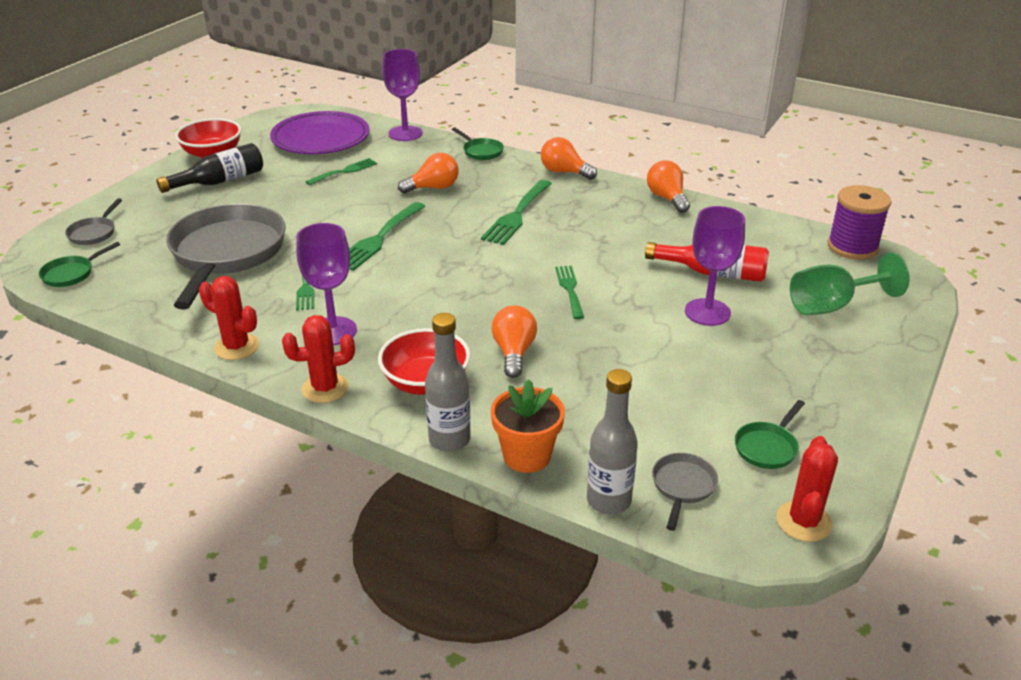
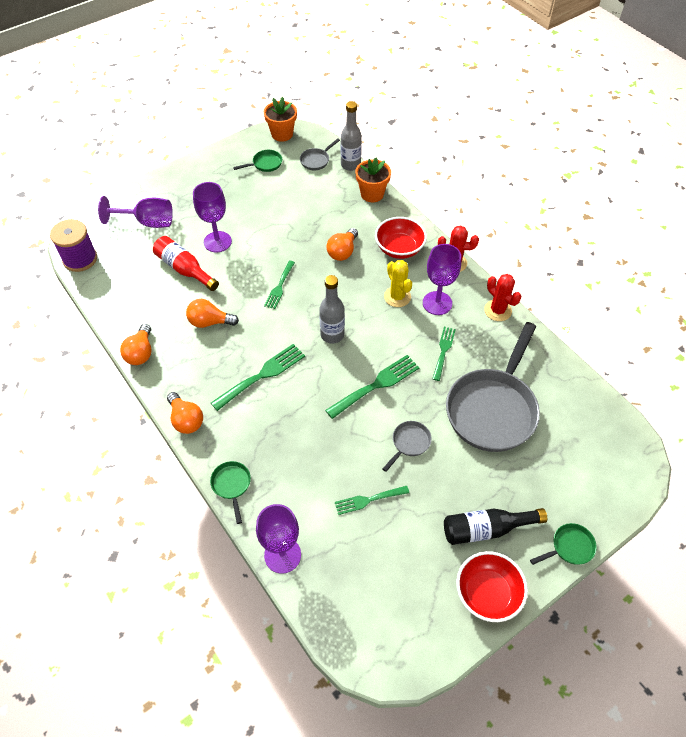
camera: 155 degrees left, 20 degrees up
green pan [39,242,120,287] -> green pan moved to [530,523,597,565]
grey pan [65,198,122,245] -> grey pan moved to [383,421,432,472]
purple plate [270,111,369,154] -> none
orange light bulb [398,153,459,194] -> orange light bulb moved to [186,299,239,328]
grey bottle [425,313,471,452] -> grey bottle moved to [319,275,345,344]
red cactus [776,436,838,542] -> orange flower pot [264,97,297,142]
green goblet [790,253,910,315] -> purple goblet [98,196,173,228]
none -> yellow cactus [384,260,412,307]

